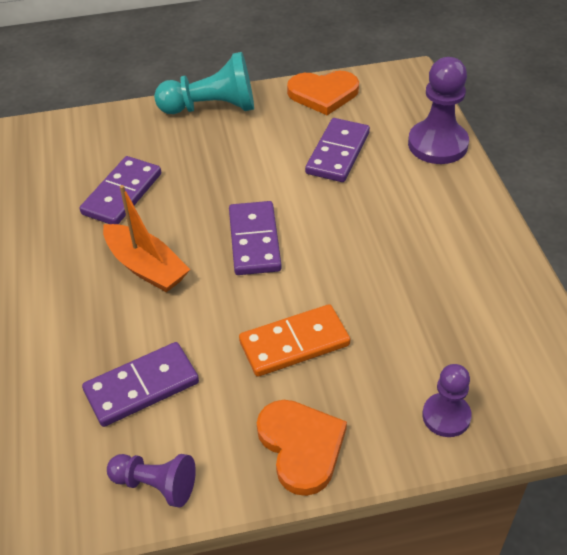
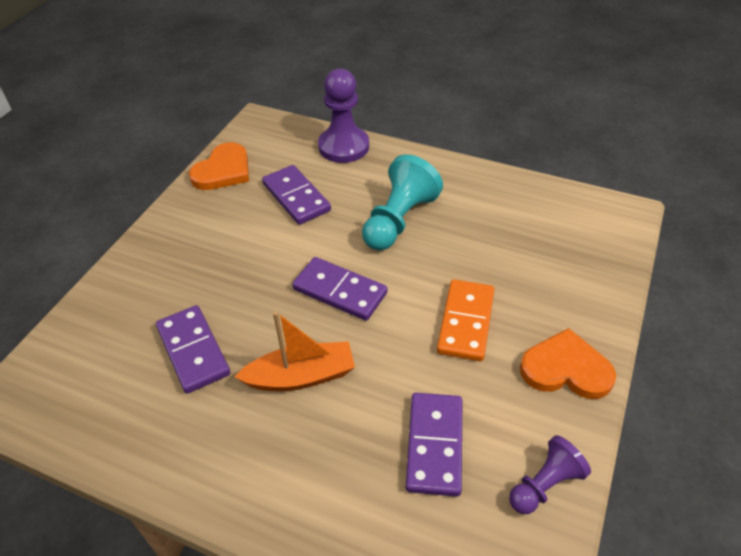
camera: 55 degrees left, 0 degrees up
turquoise pawn [154,52,254,114] -> turquoise pawn moved to [362,154,443,251]
purple pawn [422,364,472,437] -> none

